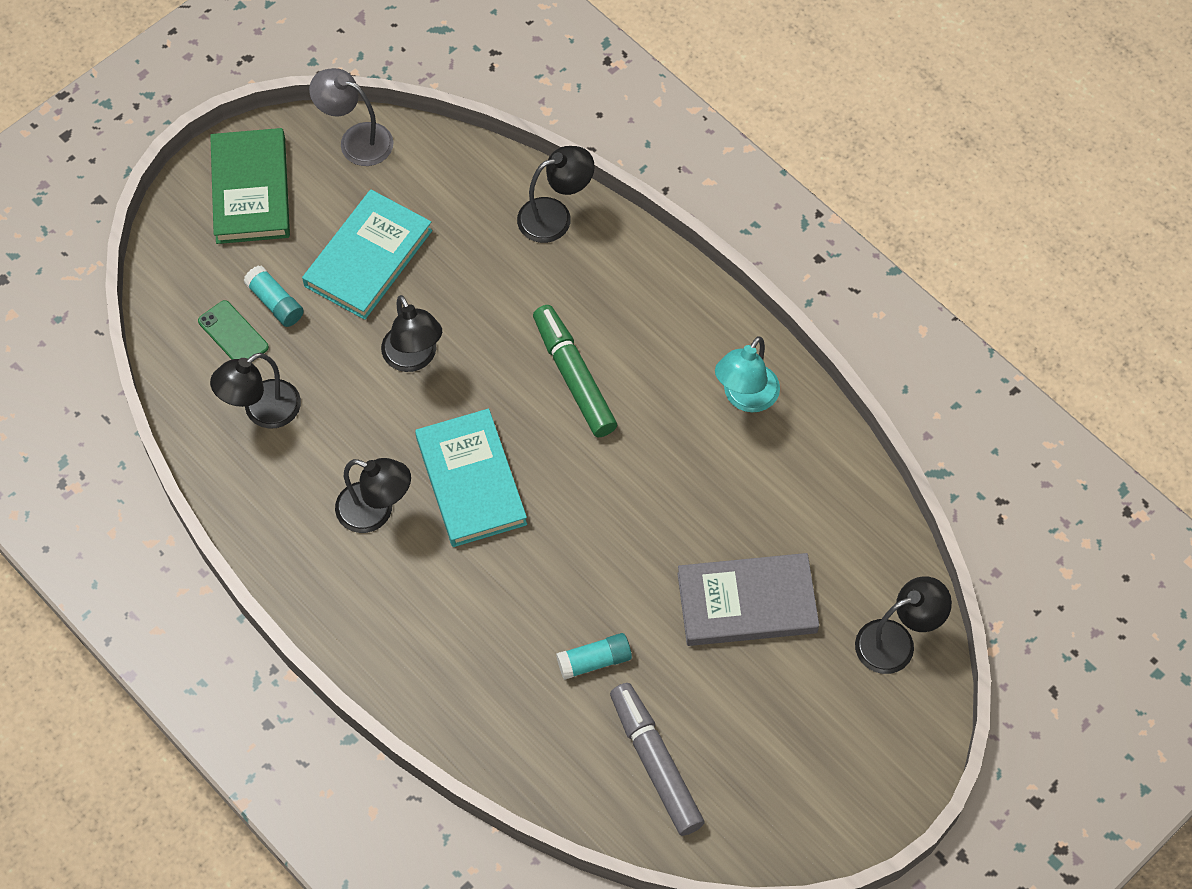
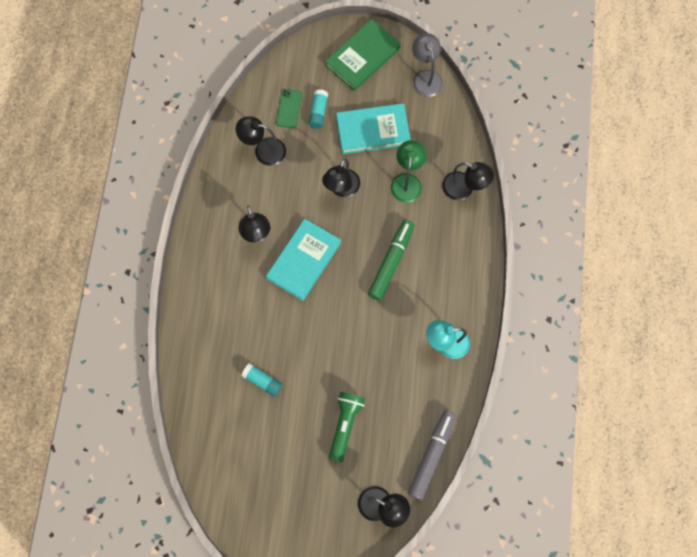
camera: 50 degrees right, 10 degrees up
grey marker [610,683,705,836] -> grey marker moved to [408,410,456,501]
grey book [677,553,819,646] -> green flashlight [329,392,365,462]
none -> green lamp [391,140,427,203]

